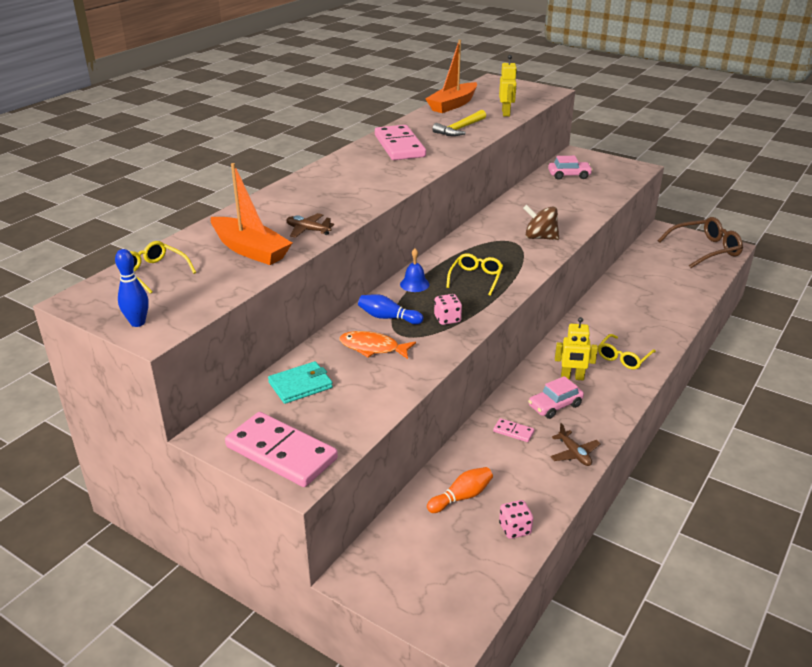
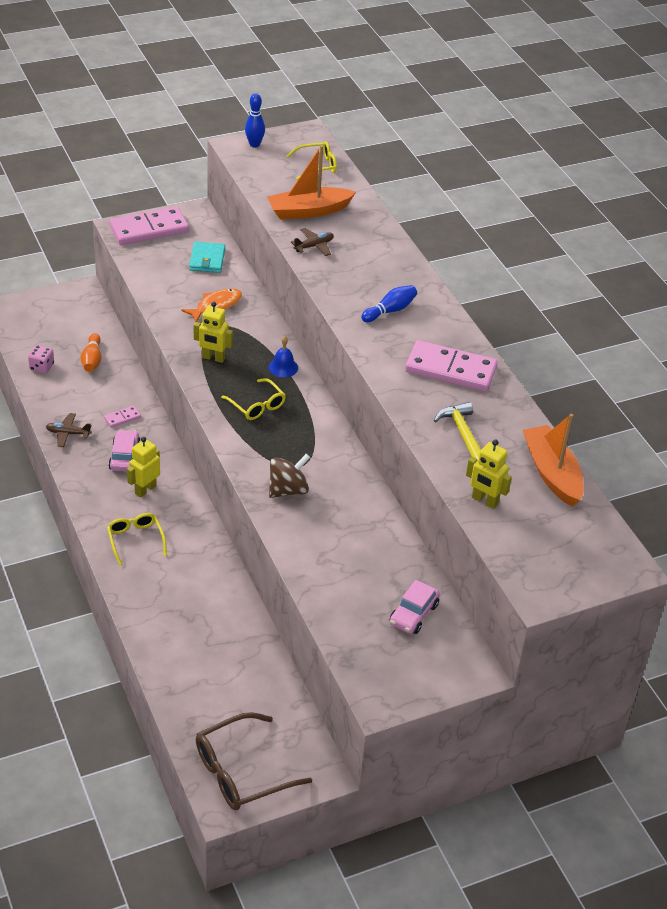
camera: 120 degrees right, 10 degrees up
blue bowling pin [358,294,423,324] -> blue bowling pin moved to [361,285,417,322]
pink dice [434,294,462,325] -> yellow robot [194,302,233,363]
brown glasses [658,217,743,268] -> brown glasses turned 45 degrees clockwise [196,712,312,811]

